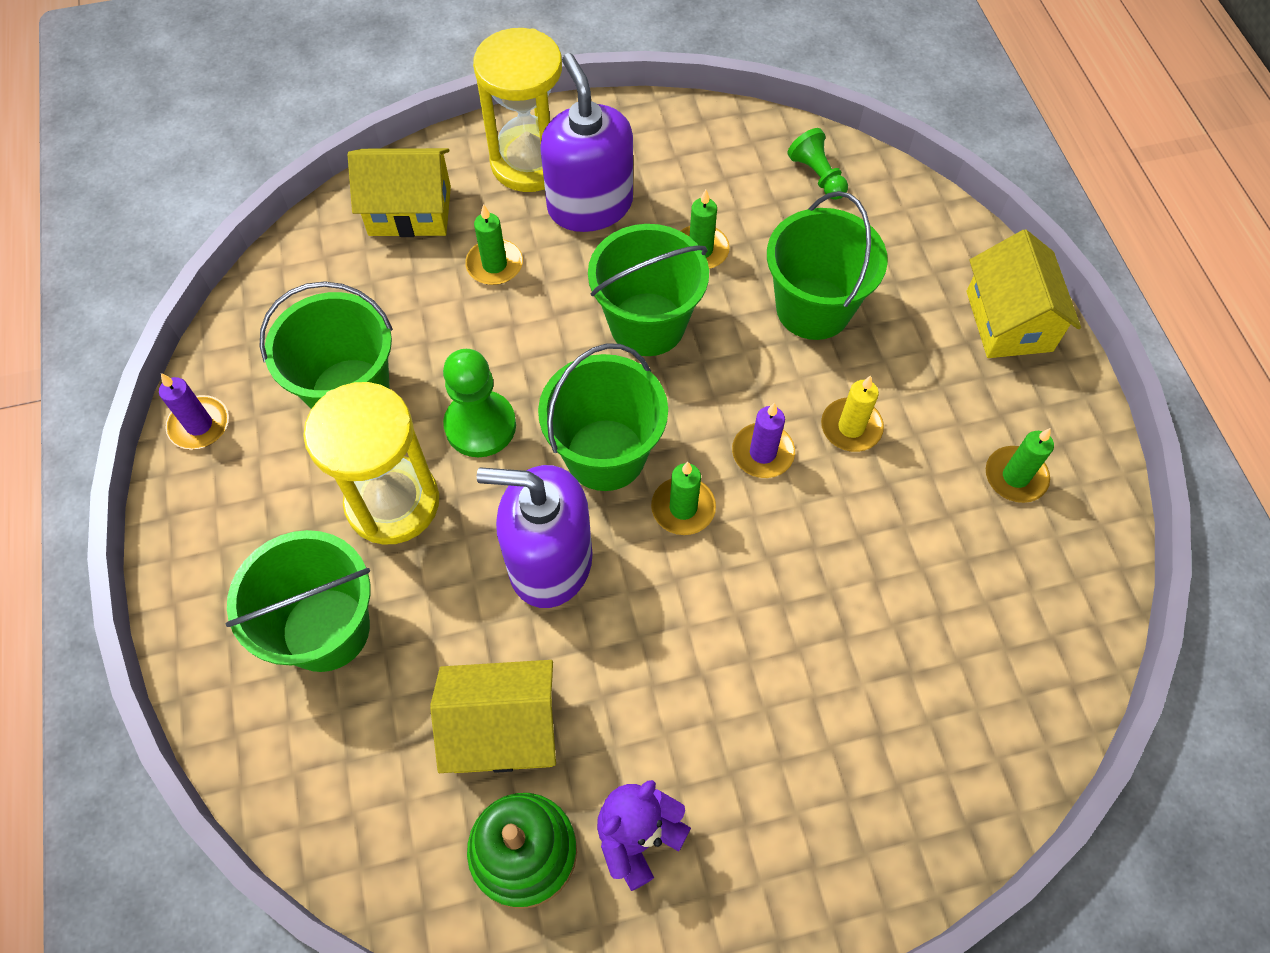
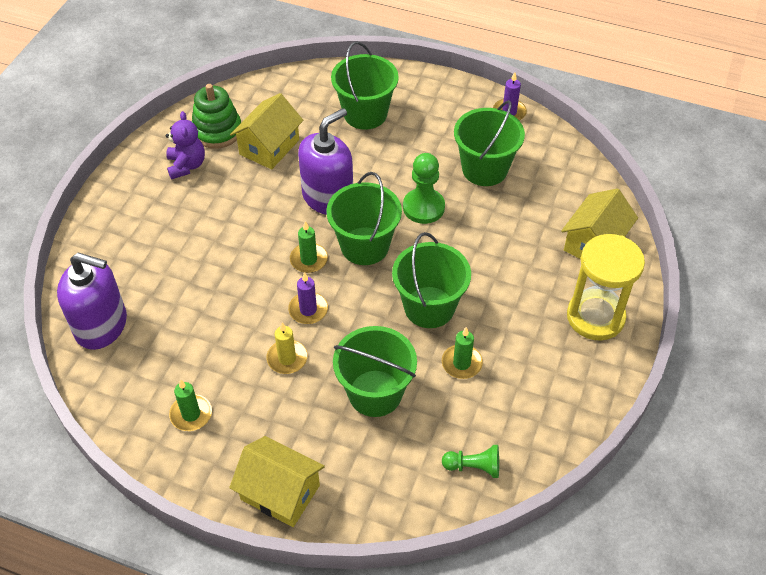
camera: 125 degrees right, 10 degrees down
yellow hourglass [303,382,439,545] -> none
green candle [465,204,523,285] -> none
purple soap dispenser [540,53,633,232] -> purple soap dispenser moved to [57,253,127,350]

